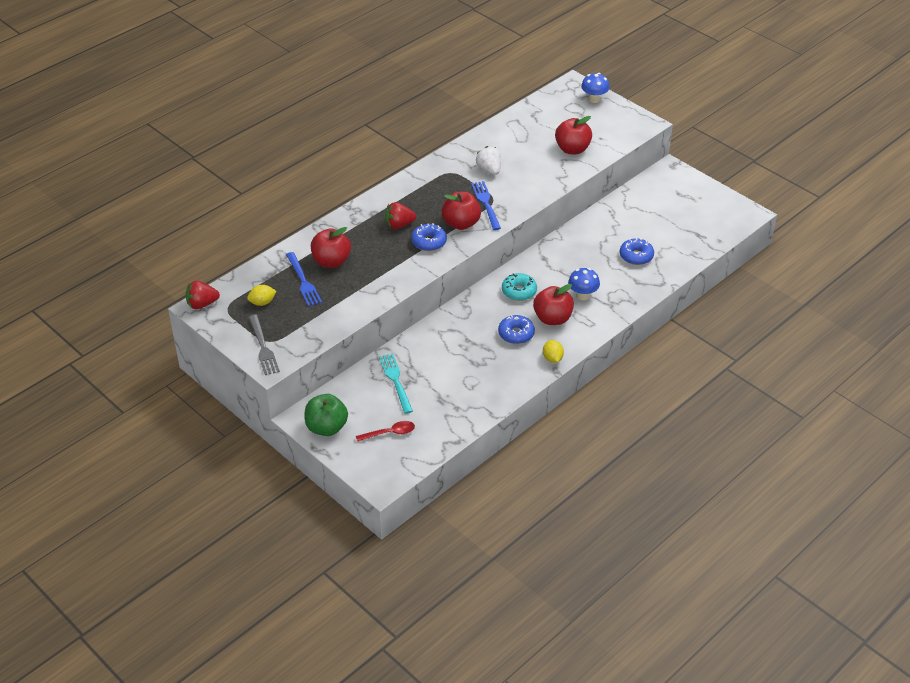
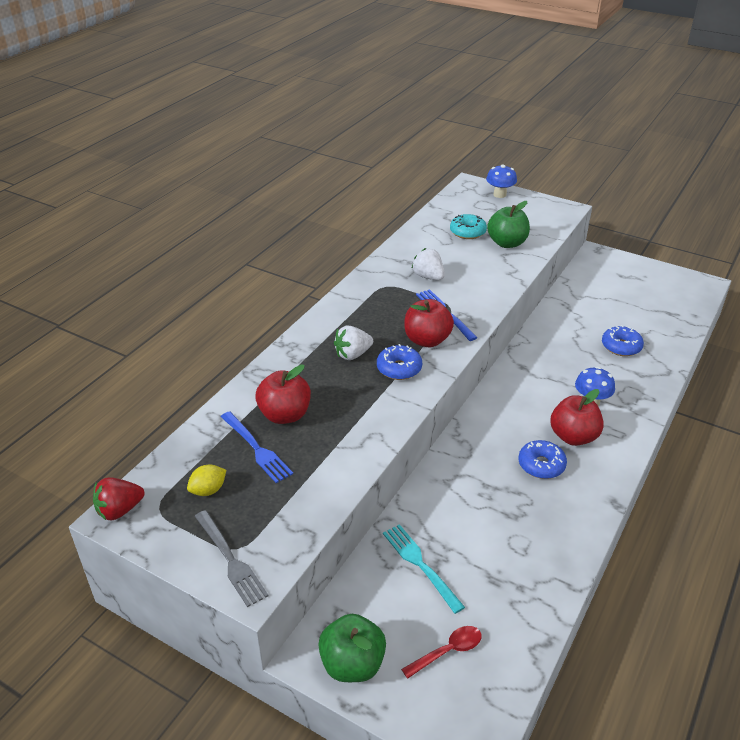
camera: 15 degrees left, 5 degrees down
red strawberry [385,202,416,229] -> white strawberry [334,325,373,360]
turquoise donut [502,273,537,301] -> turquoise donut moved to [450,214,487,239]
yellow lemon [543,340,564,363] -> none
red apple [555,116,592,154] -> green apple [487,201,530,248]

